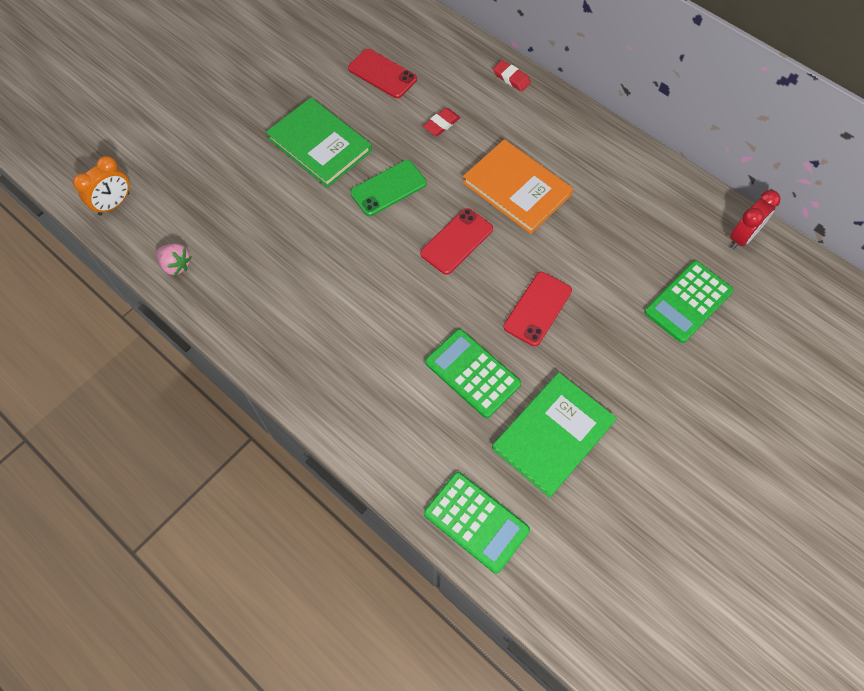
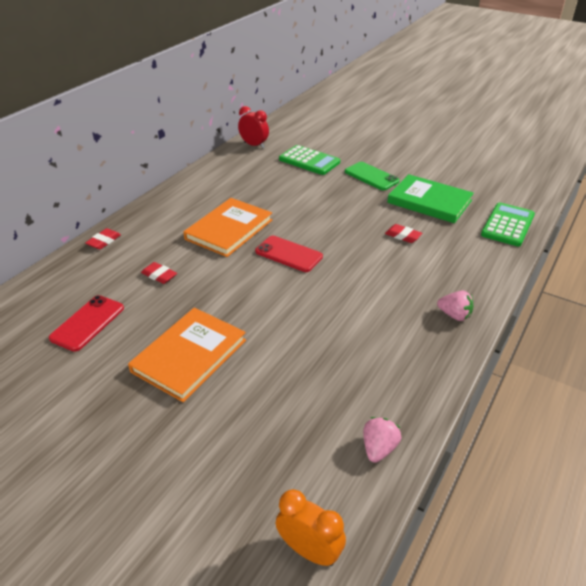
camera: 100 degrees left, 25 degrees down
green book [266,98,372,188] -> orange book [128,308,246,402]
green phone [350,160,427,216] -> green phone moved to [345,162,400,190]
green calculator [425,329,521,418] -> red eraser [385,224,422,243]
red phone [504,272,572,346] -> none
none -> pink strawberry [437,291,474,321]

